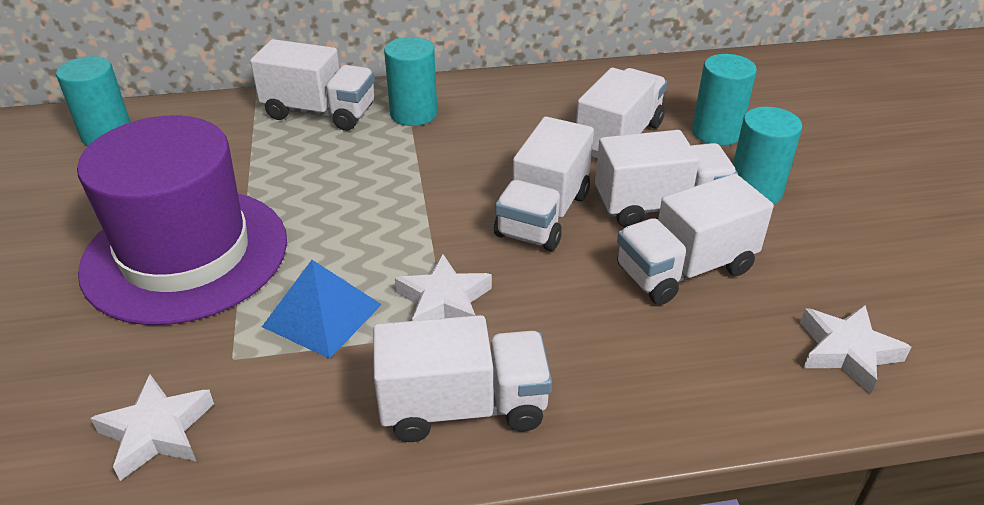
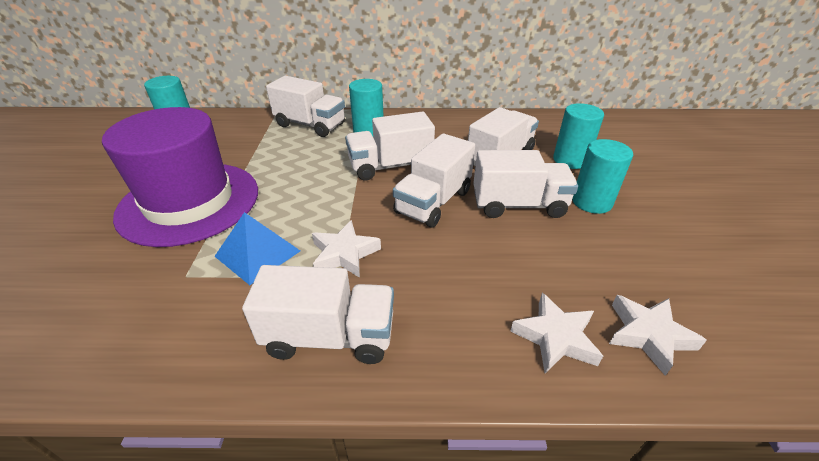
camera: 10 degrees right, 0 degrees up
white star [90,374,214,481] -> white star moved to [510,293,603,373]
white truck [617,174,774,305] -> white truck moved to [345,111,435,180]

